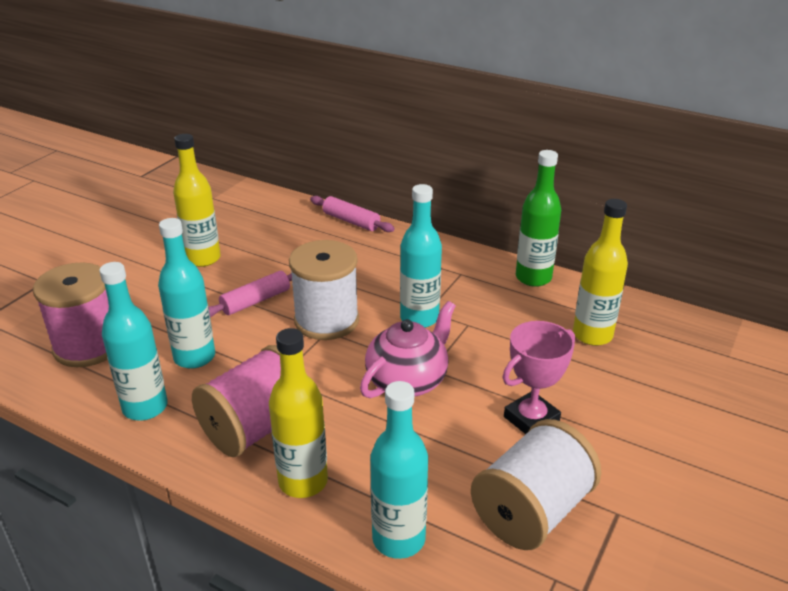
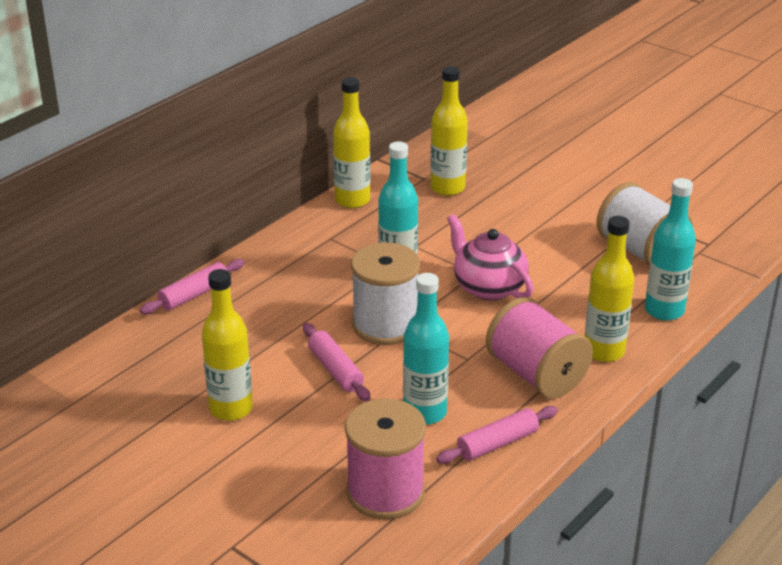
camera: 80 degrees left, 0 degrees up
turquoise bottle [99,262,168,420] -> pink rolling pin [436,406,558,464]
pink trophy [503,321,575,434] -> none
green bottle [516,150,561,287] -> yellow bottle [333,77,371,208]

